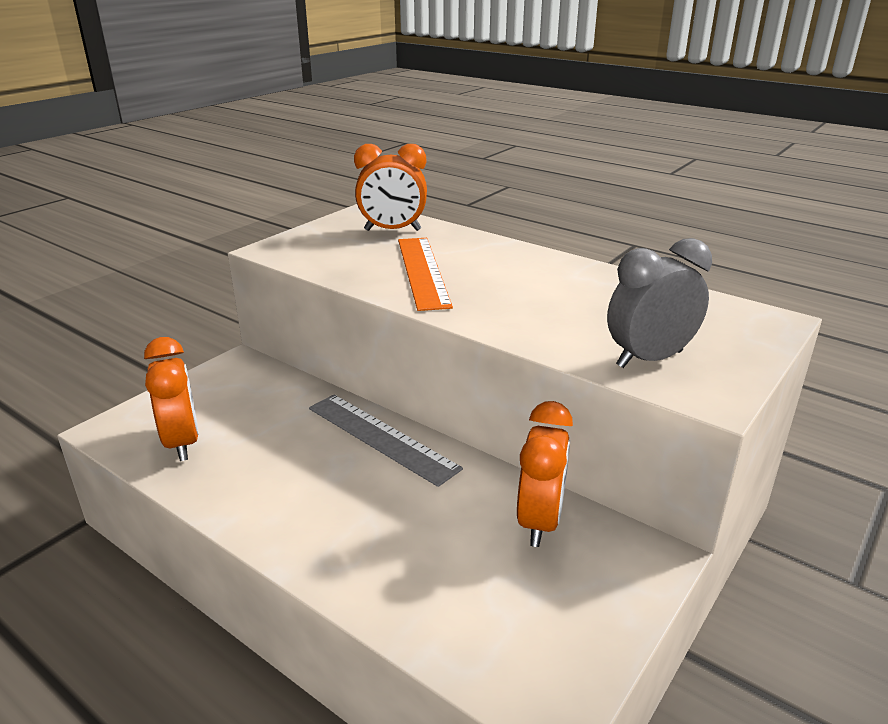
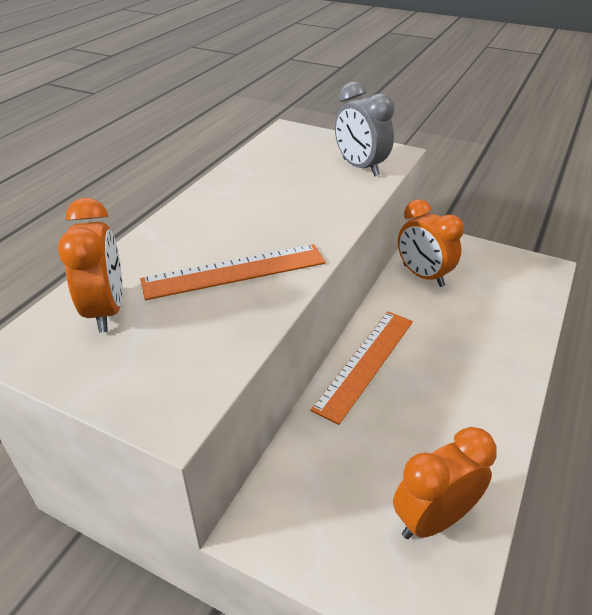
camera: 100 degrees left, 10 degrees up
grey ruler [309,394,463,487] -> orange ruler [310,311,413,425]
orange clock [517,401,573,547] -> orange clock turned 135 degrees counterclockwise [398,199,464,287]

